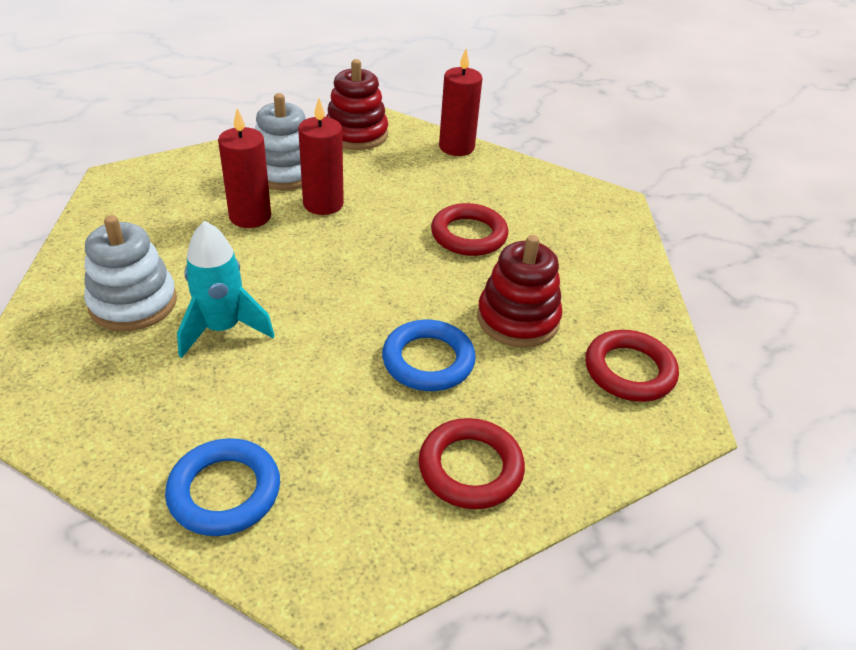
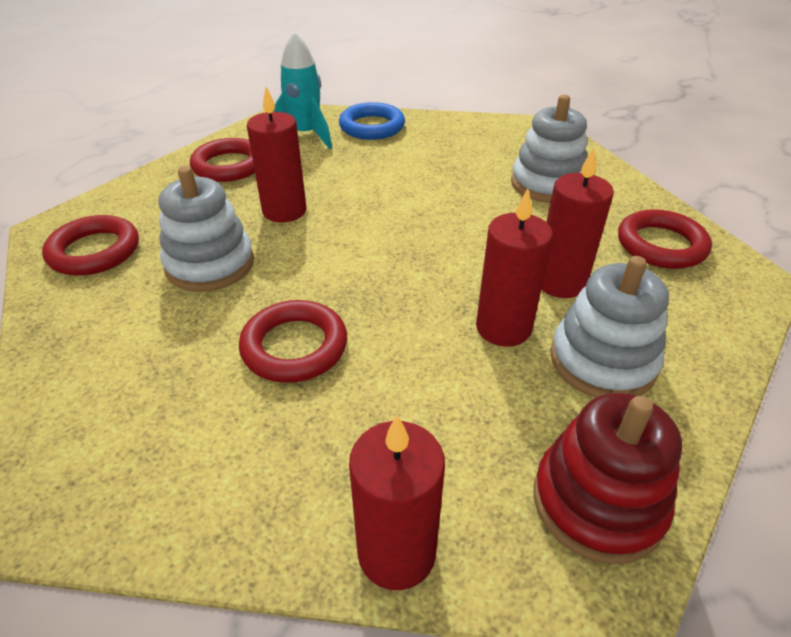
camera: 160 degrees right, 0 degrees up
turquoise rocket [177,221,275,358] -> turquoise rocket moved to [273,31,332,149]
blue ring [382,320,476,391] -> red candle [247,87,306,223]
red stacking toy [477,235,562,348] -> white stacking toy [159,166,254,292]
none -> red ring [618,209,712,269]

